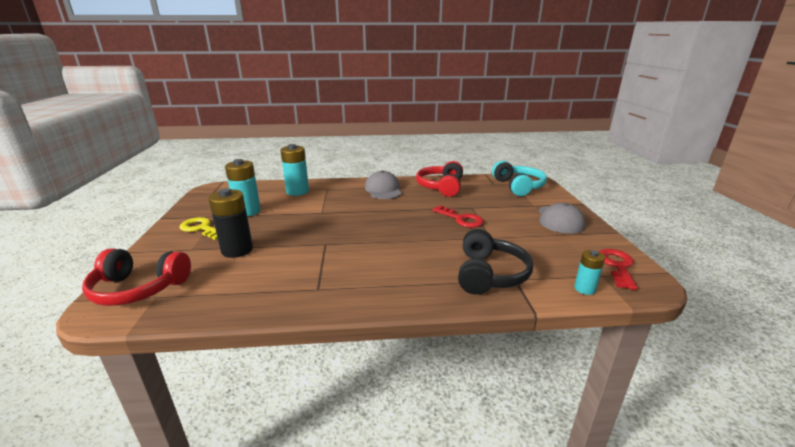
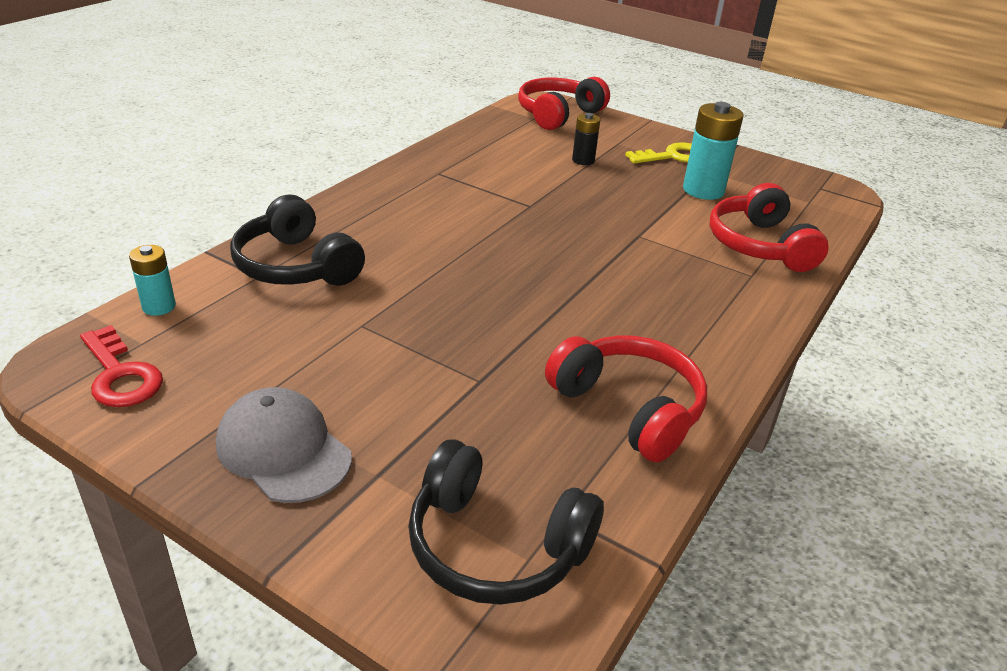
camera: 125 degrees right, 10 degrees up
black battery [208,188,253,258] -> black battery [572,113,600,165], size x0.57
turquoise battery [280,144,309,196] -> red headphones [709,183,829,272]
grey cap [365,170,402,199] -> none
red key [432,205,484,228] -> none
turquoise headphones [492,161,547,196] -> black headphones [408,439,604,605]

